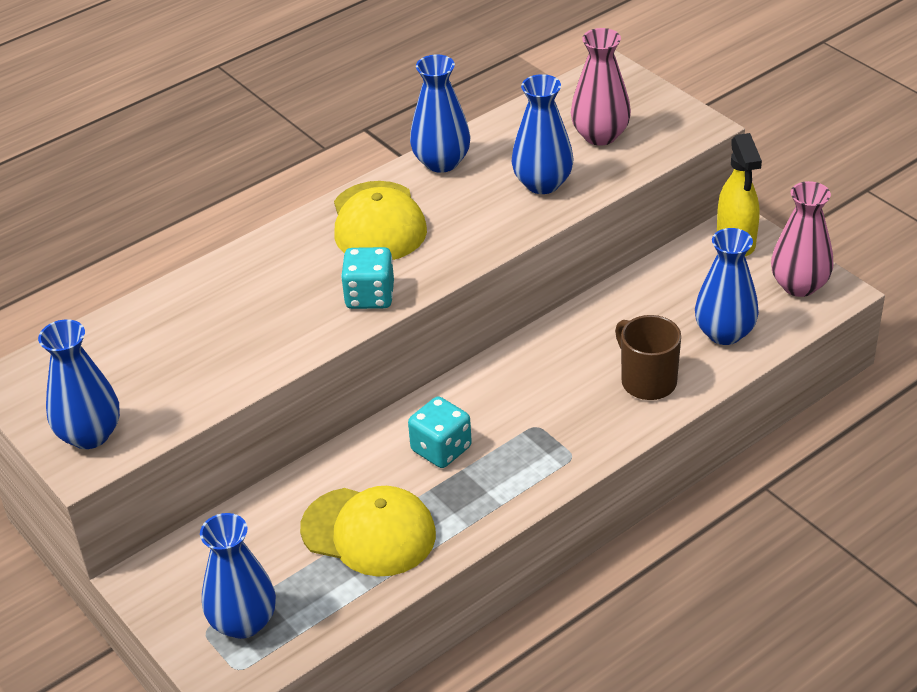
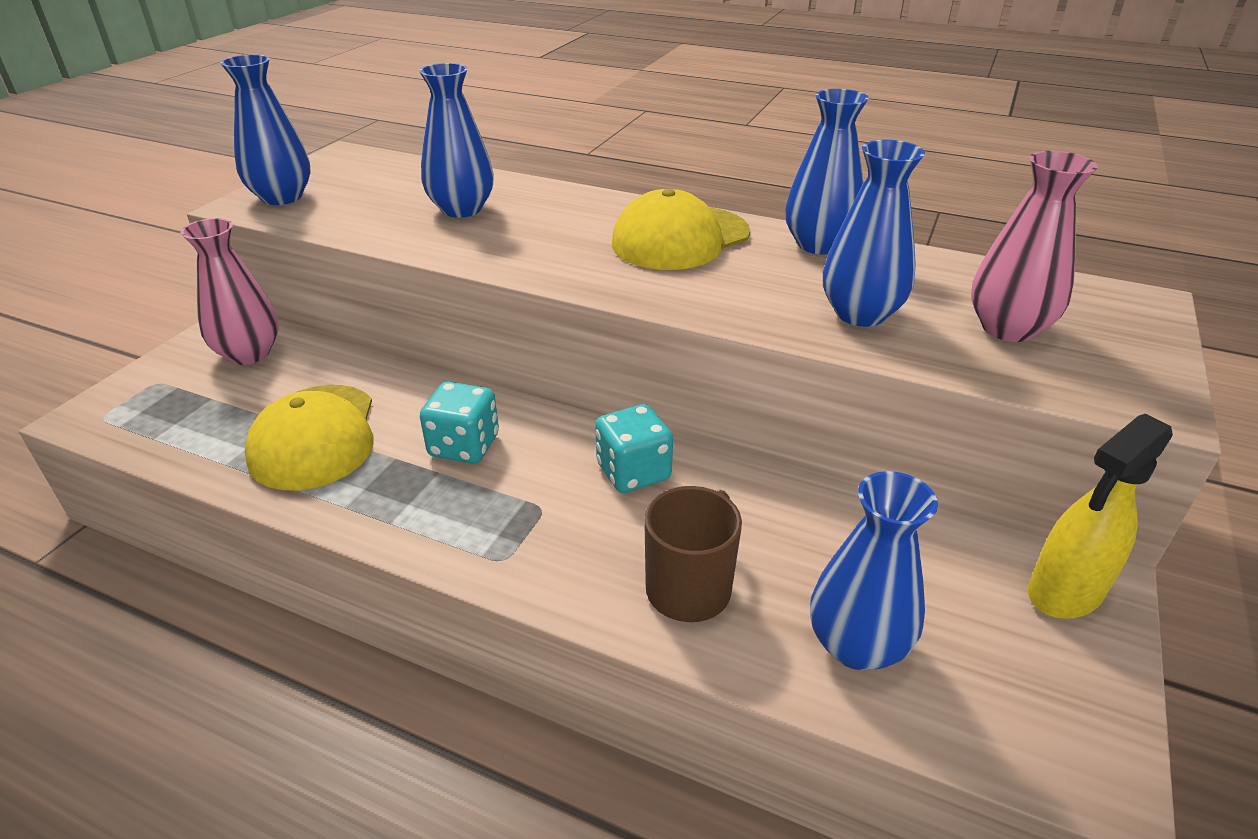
camera: 60 degrees right, 5 degrees down
blue vase [200,513,276,639] -> blue vase moved to [419,63,494,218]
turquoise dice [341,247,394,309] -> turquoise dice moved to [595,404,673,493]
pink vase [771,181,833,297] -> pink vase moved to [180,218,279,365]

